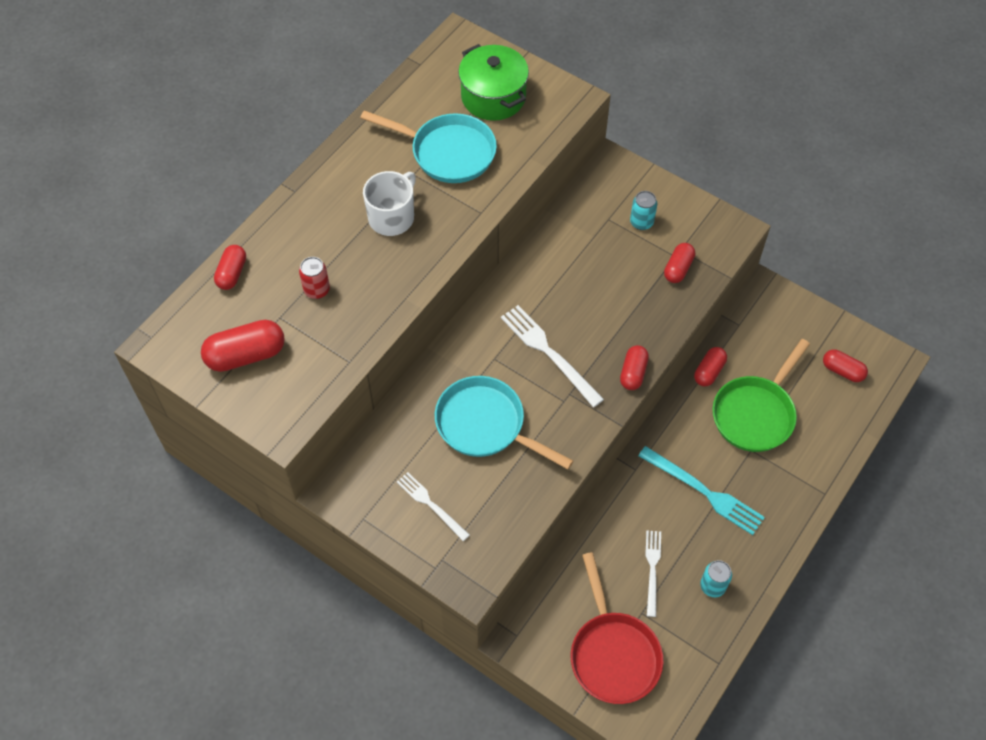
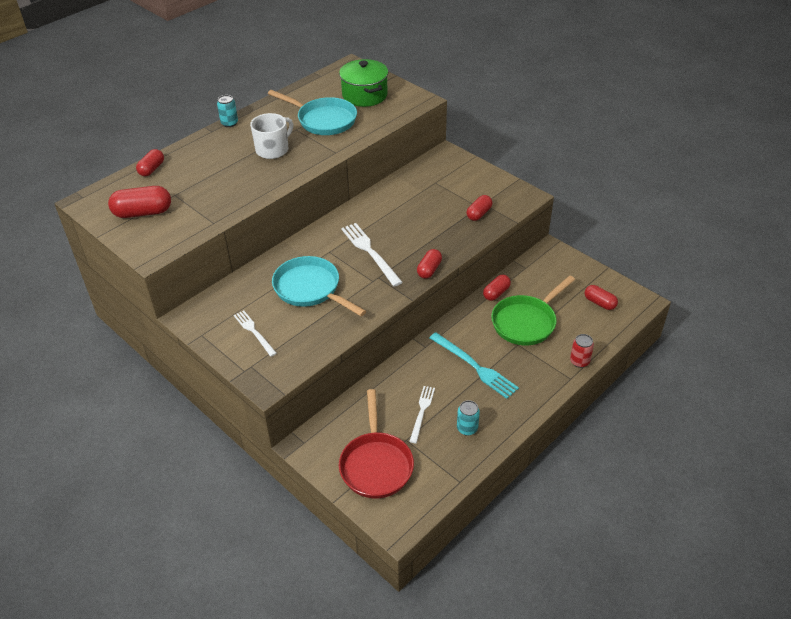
camera: 10 degrees right, 15 degrees down
red can [299,257,330,299] -> red can moved to [570,334,594,368]
turquoise can [630,191,657,230] -> turquoise can moved to [217,95,238,127]

